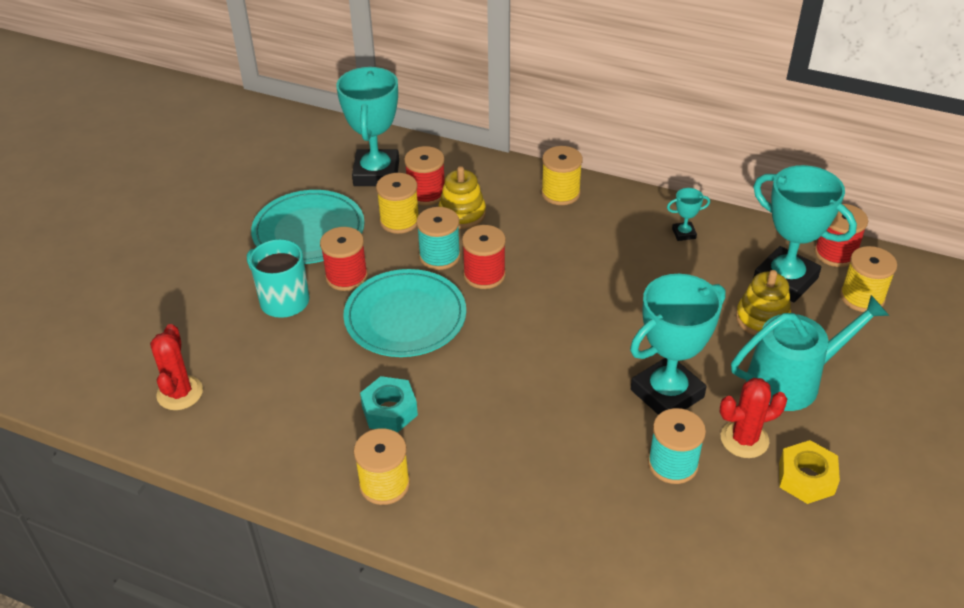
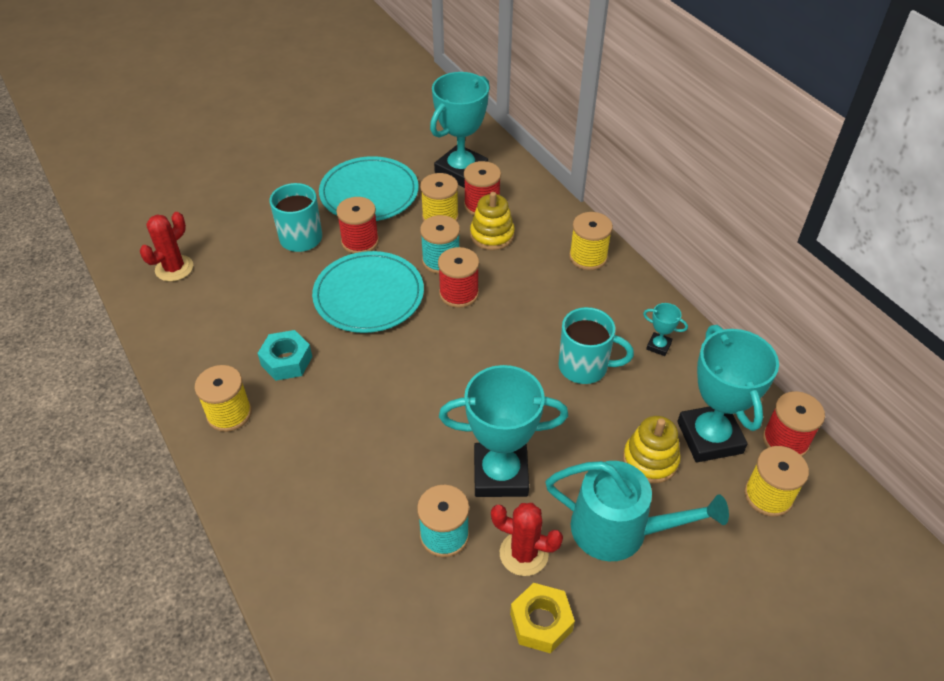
camera: 35 degrees right, 5 degrees up
none -> turquoise mug [558,307,634,384]

